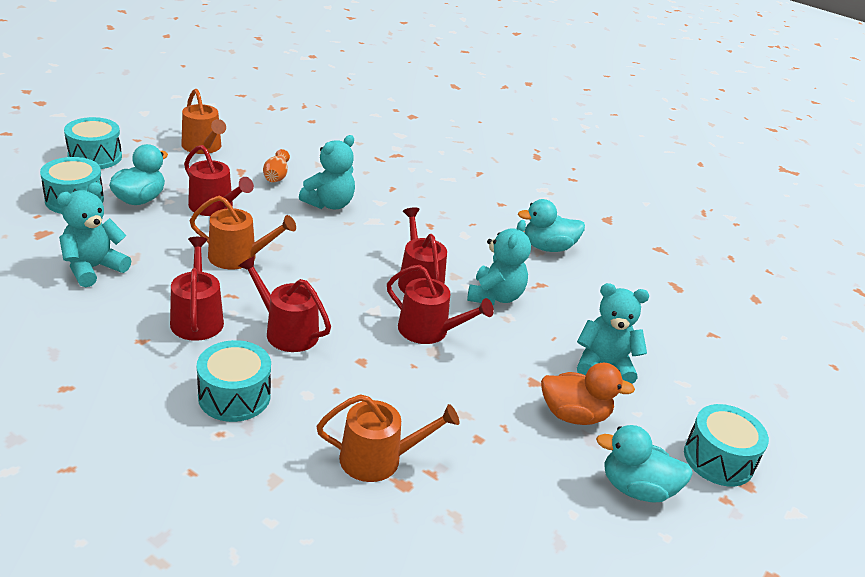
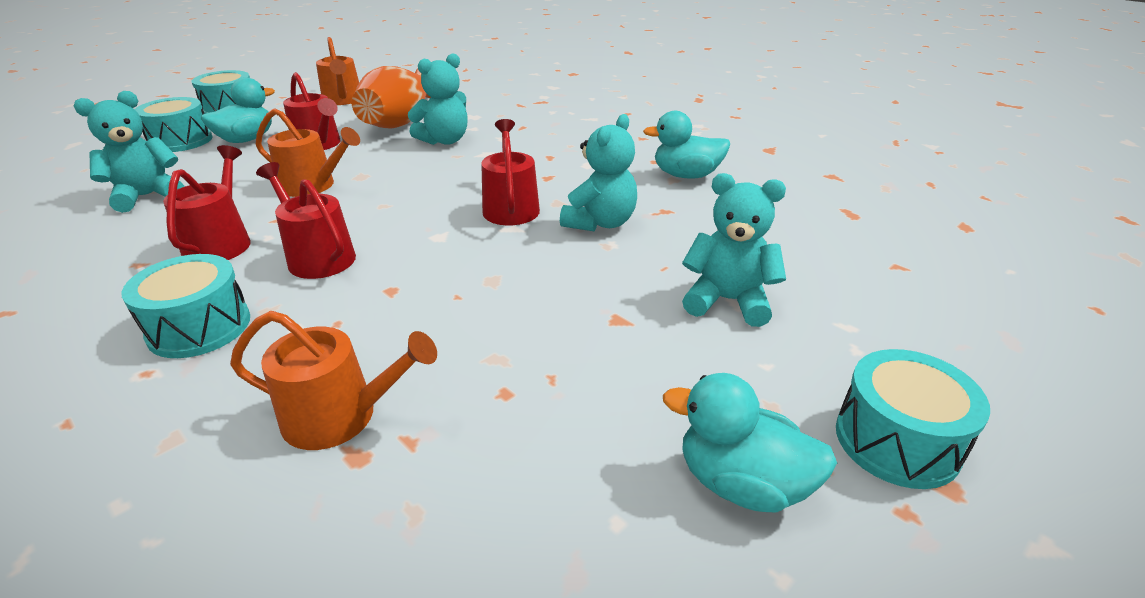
camera: 15 degrees right, 0 degrees up
orange vase [263,149,290,182] -> orange vase [352,66,431,129], size x2.25
red watering can [387,265,494,344] -> none
orange duck [541,363,635,425] -> none

